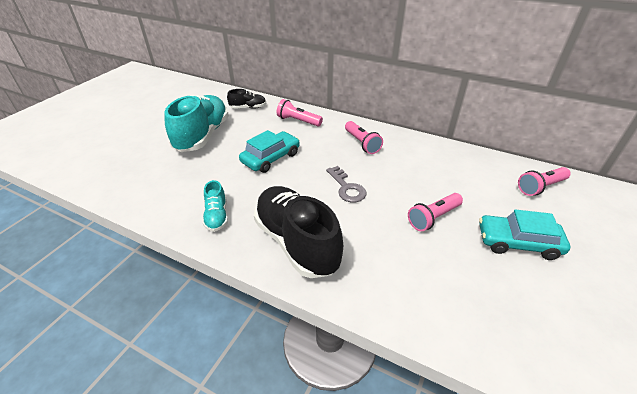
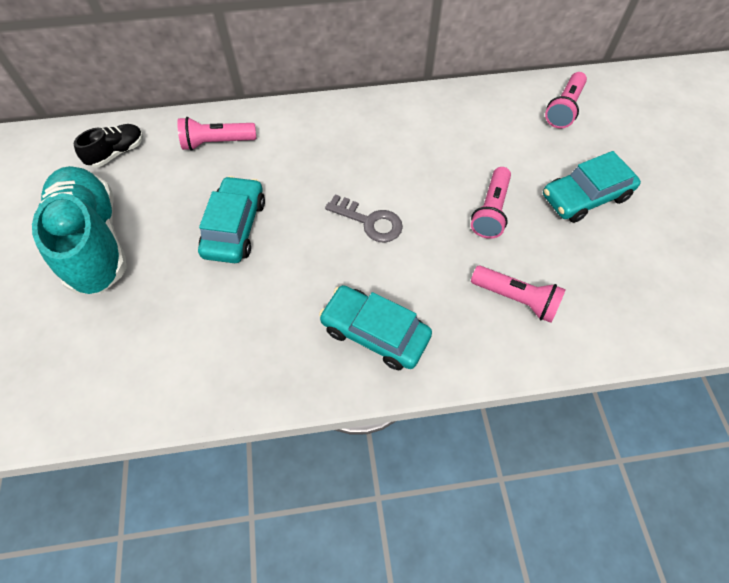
camera: 35 degrees left, 20 degrees up
turquoise shoe [203,180,228,232] -> none
black shoe [254,186,343,278] -> turquoise car [319,285,432,370]
pink flashlight [345,121,383,154] -> pink flashlight moved to [471,266,566,323]

